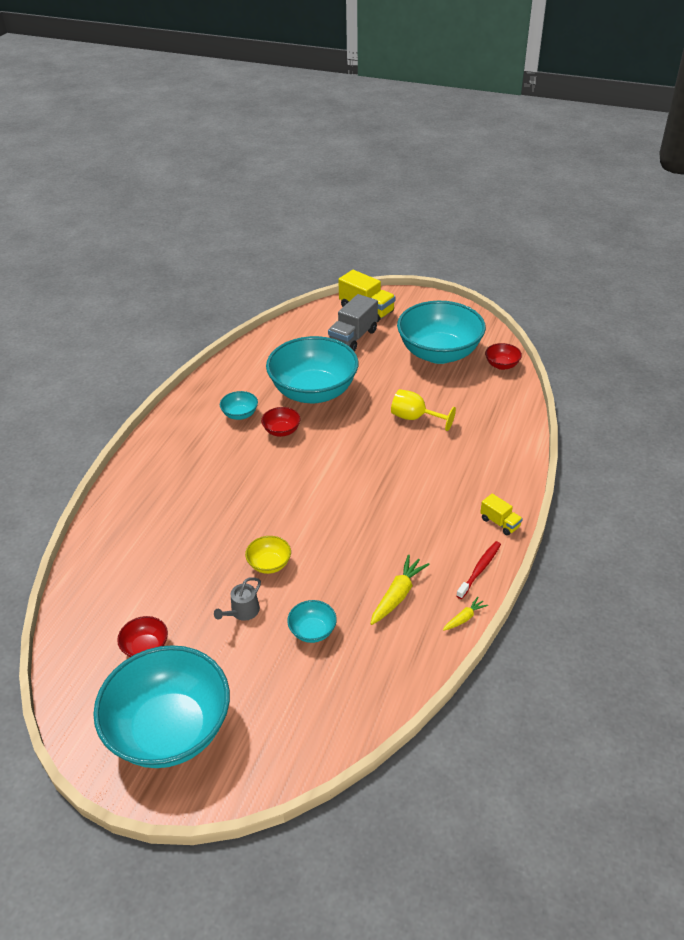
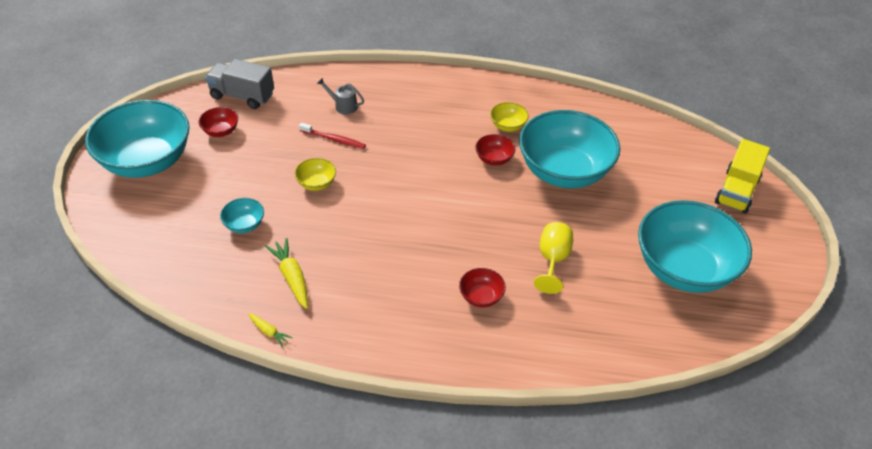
camera: 75 degrees right, 5 degrees up
grey watering can [214,577,261,621] -> grey watering can moved to [317,78,364,114]
turquoise bowl [220,391,258,420] -> yellow bowl [490,102,529,132]
grey truck [328,294,378,351] -> grey truck moved to [205,59,274,109]
yellow carrot [370,554,430,625] -> yellow carrot turned 135 degrees counterclockwise [265,238,308,309]
red toothbrush [456,541,501,599] -> red toothbrush moved to [299,123,366,149]
yellow truck [480,494,523,536] -> none
red bowl [485,343,522,370] -> red bowl moved to [459,268,506,308]

